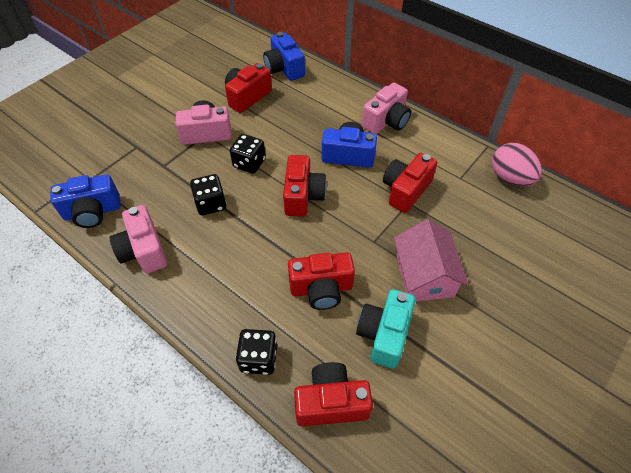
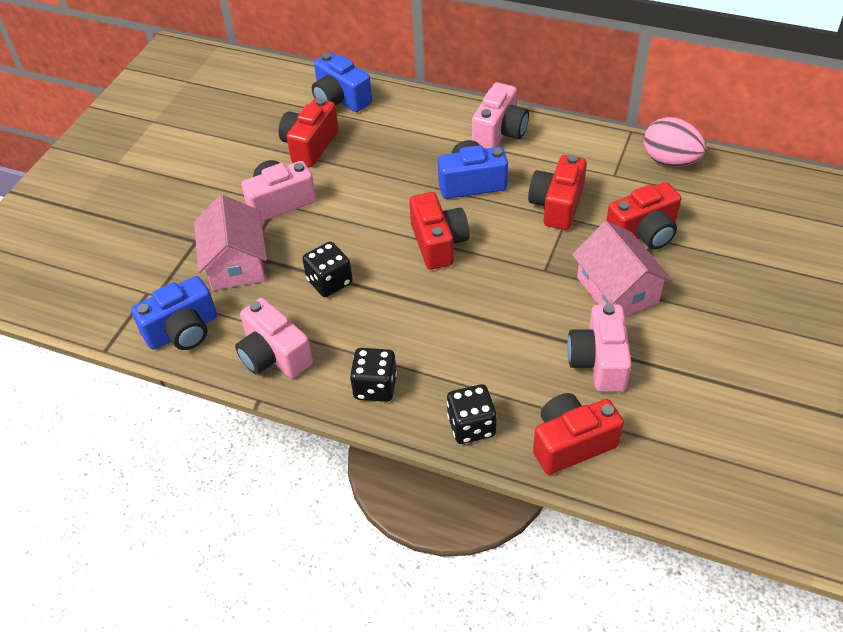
camera: 15 degrees left, 5 degrees down
black dice [230,134,266,174] -> black dice moved to [350,348,397,402]
red camera [288,252,355,310] -> red camera moved to [606,182,681,250]
turquoise camera [356,289,416,369] -> pink camera [567,304,632,392]
none -> pink house [194,195,267,290]

